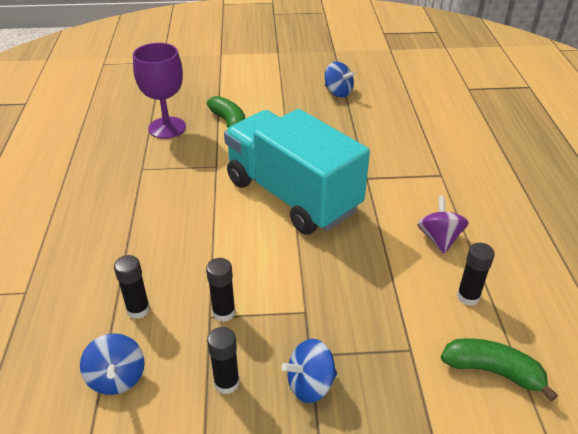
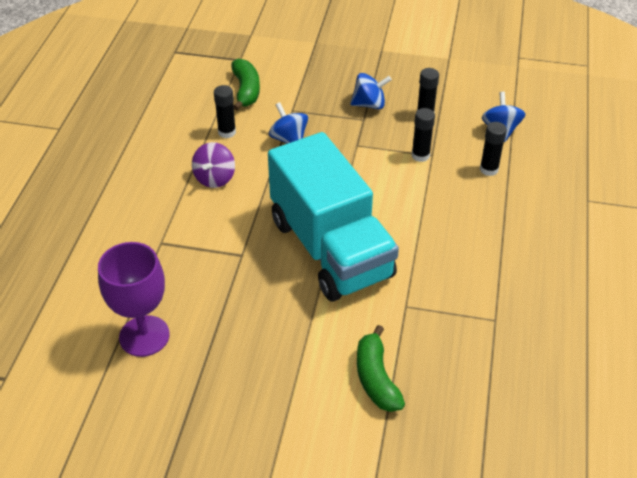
camera: 165 degrees left, 5 degrees up
purple goblet [133,43,186,139] -> purple goblet moved to [98,242,170,357]
blue spinning top [325,61,355,97] -> blue spinning top moved to [269,102,308,144]
green banana [441,338,558,401] -> green banana turned 135 degrees counterclockwise [231,59,260,110]

